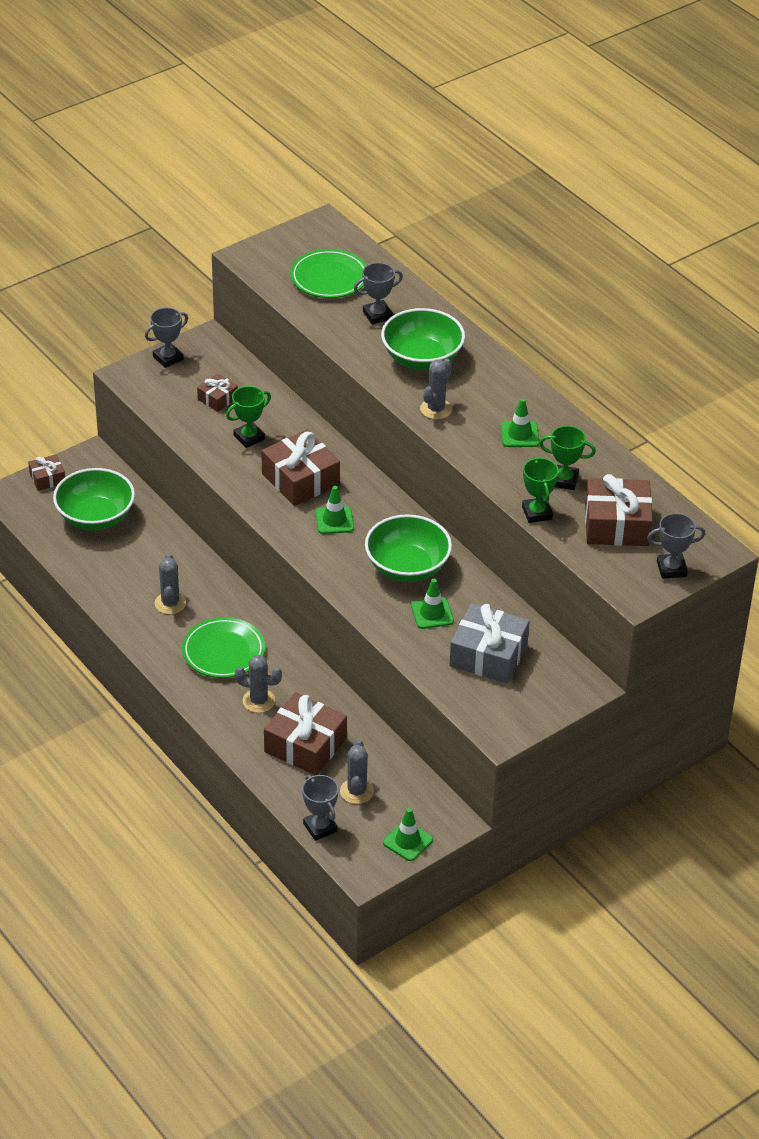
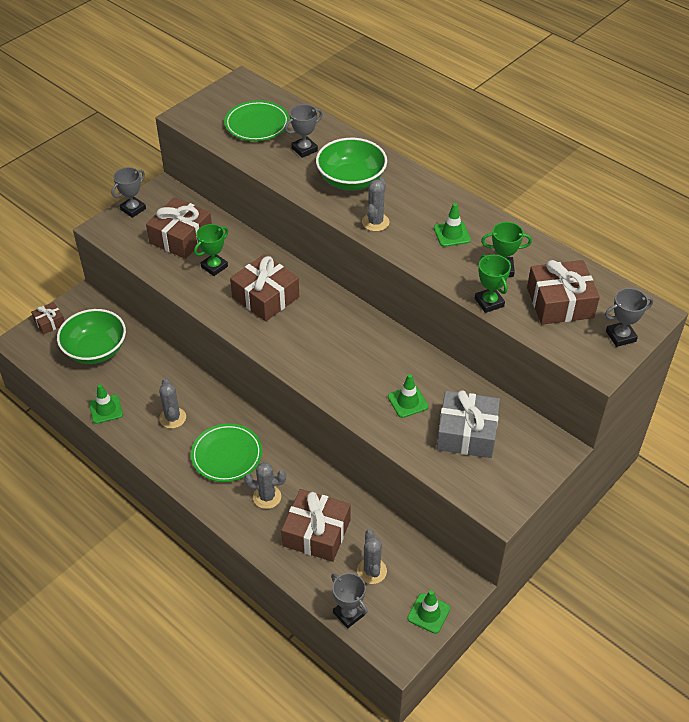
camera: 10 degrees left, 5 degrees up
brown gift [197,373,238,412] -> brown gift [146,197,212,259], size x1.91
green traffic cone [315,486,354,534] -> green traffic cone moved to [89,384,123,424]
green bowl [365,514,452,582] -> none

